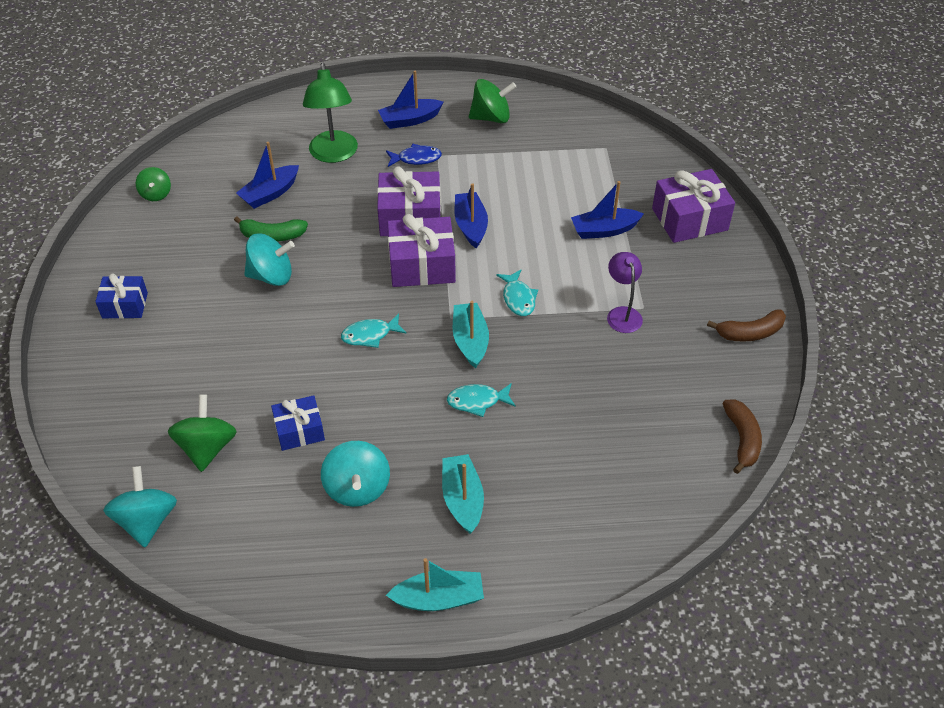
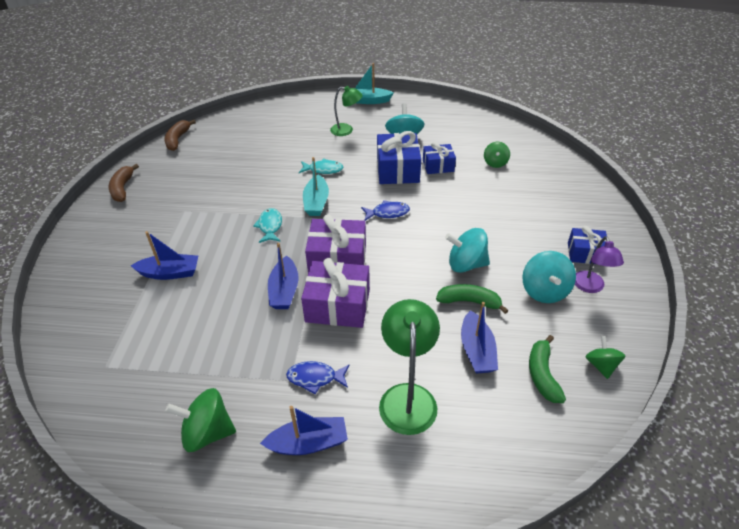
camera: 170 degrees left, 5 degrees down
turquoise spinning top [103,466,177,547] -> turquoise spinning top moved to [522,251,576,303]
green spinning top [168,395,237,472] -> green spinning top [484,142,510,168], size x0.63
blue boat [236,142,299,209] -> blue boat turned 120 degrees clockwise [461,302,498,374]
turquoise fish [341,313,407,348] -> blue fish [361,200,410,221]
turquoise boat [442,454,484,534] -> green lamp [330,86,363,136]
purple lamp [607,252,643,333] -> purple lamp moved to [575,236,624,293]
purple gift [652,169,735,243] -> none
brown banana [707,309,786,342] -> brown banana turned 90 degrees counterclockwise [109,164,139,202]
none -> blue gift [377,131,421,184]
none -> green banana [529,335,566,403]

